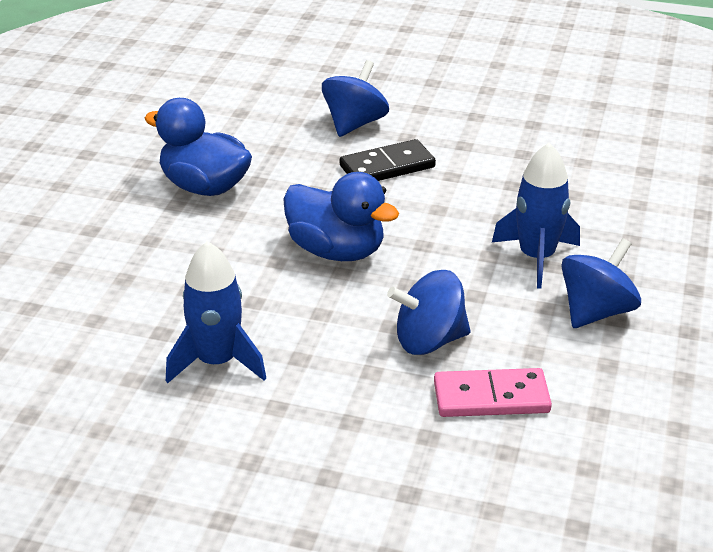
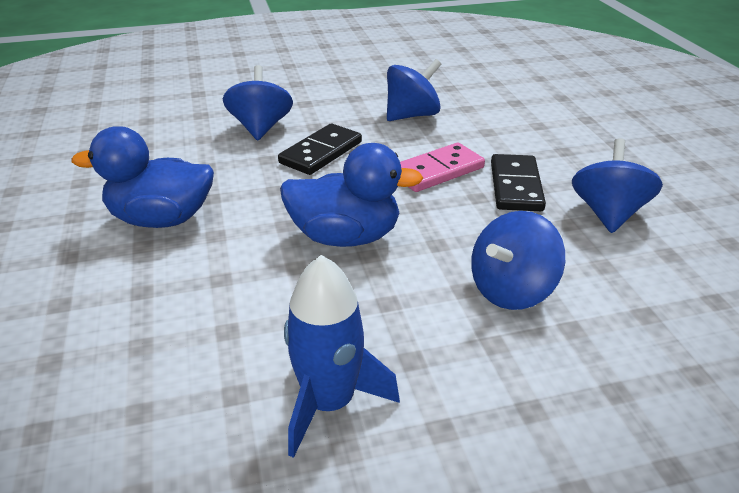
camera: 30 degrees left, 0 degrees up
pink domino [434,368,552,417] -> pink domino moved to [400,143,485,192]
blue rocket [492,143,580,288] -> black domino [491,154,546,211]
none -> blue spinning top [387,59,441,121]

